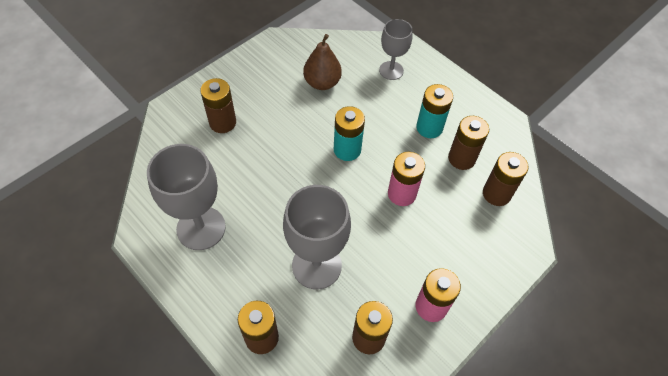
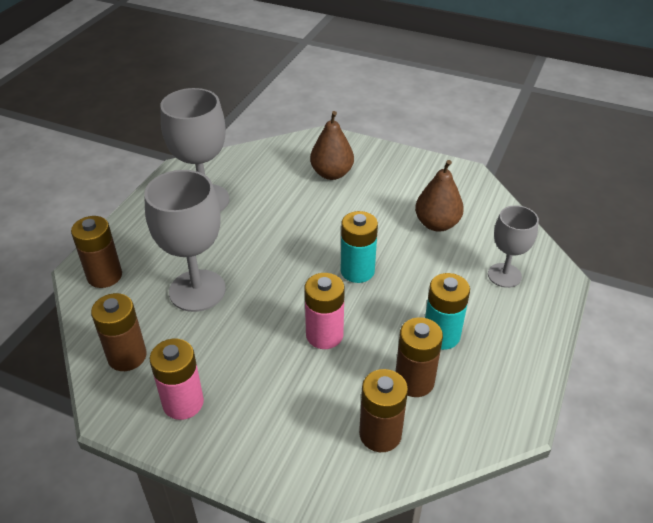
camera: 70 degrees right, 15 degrees down
brown battery [200,78,236,133] -> brown pear [310,111,354,180]

